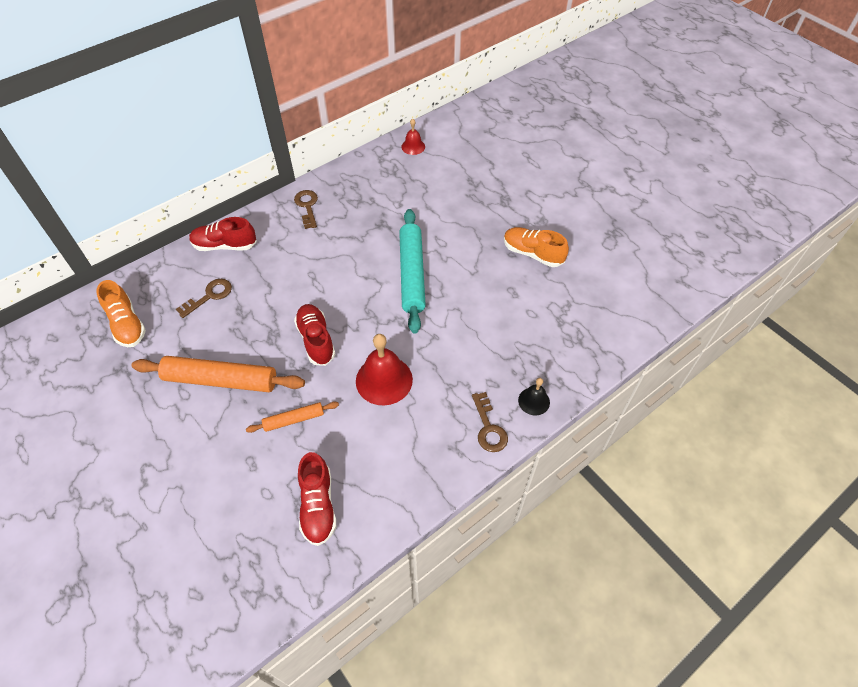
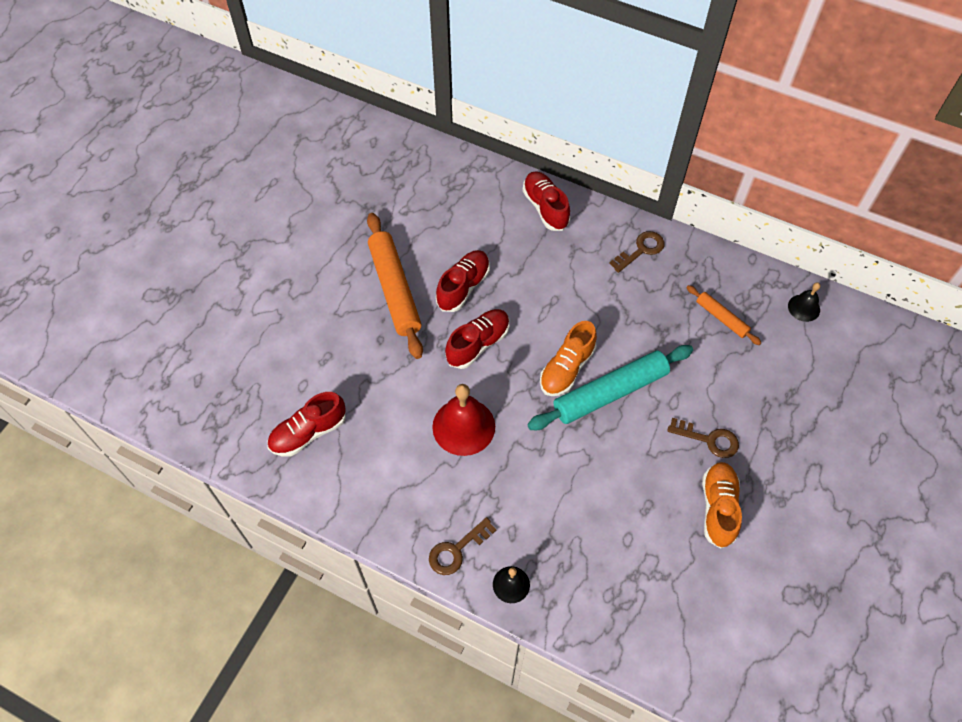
camera: 65 degrees right, 5 degrees up
orange shoe [96,280,146,347] -> orange shoe moved to [540,321,597,396]
brown key [176,279,232,318] -> brown key moved to [667,418,739,458]
orange rolling pin [246,402,339,433] -> orange rolling pin moved to [686,285,761,345]
red bell [402,118,425,155] -> black bell [788,282,821,322]
none -> red shoe [436,250,490,312]

